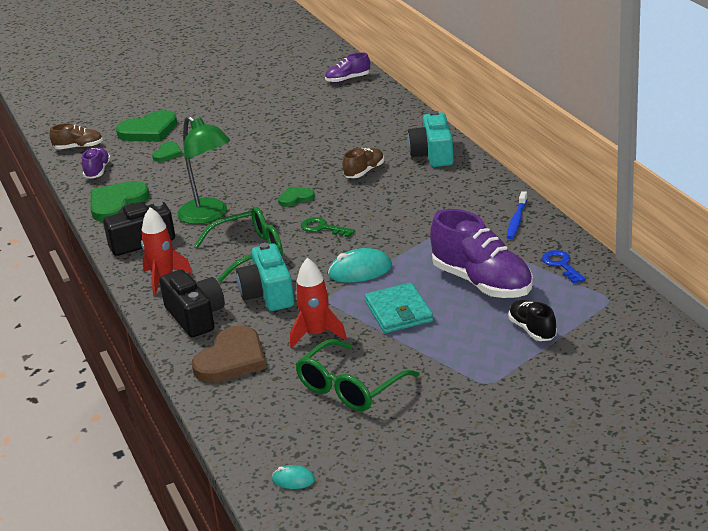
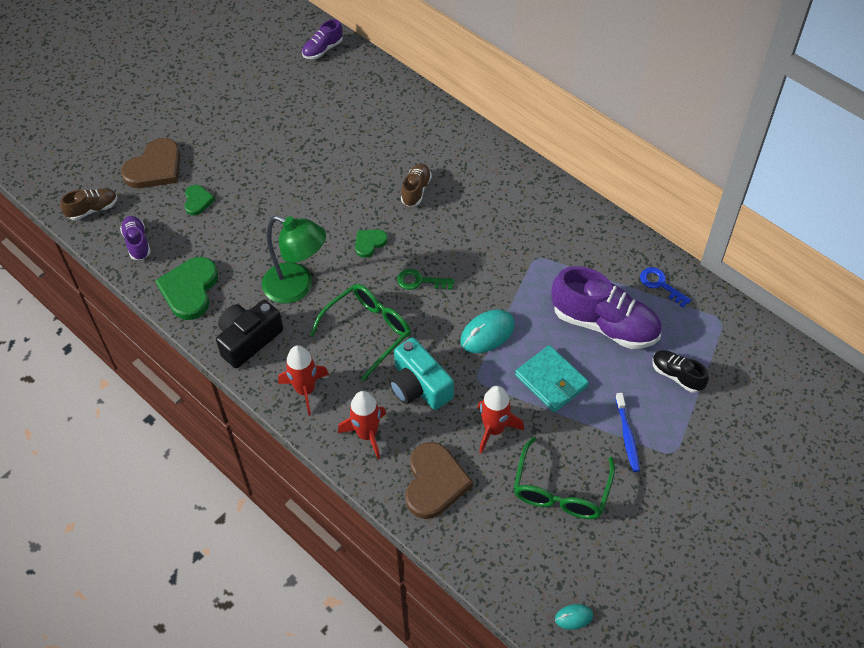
camera: 25 degrees left, 25 degrees up
green heart [116,110,177,141] -> brown heart [121,138,180,188]
black camera [159,269,225,337] -> red rocket [338,391,386,459]
turquoise camera [407,111,454,167] -> none
blue toothbrush [507,191,528,239] -> blue toothbrush moved to [615,393,640,472]

